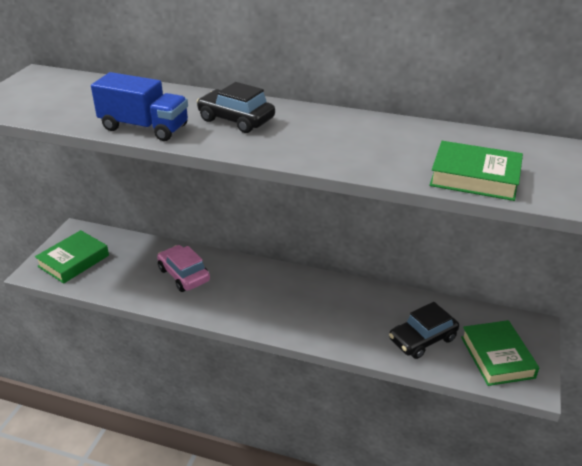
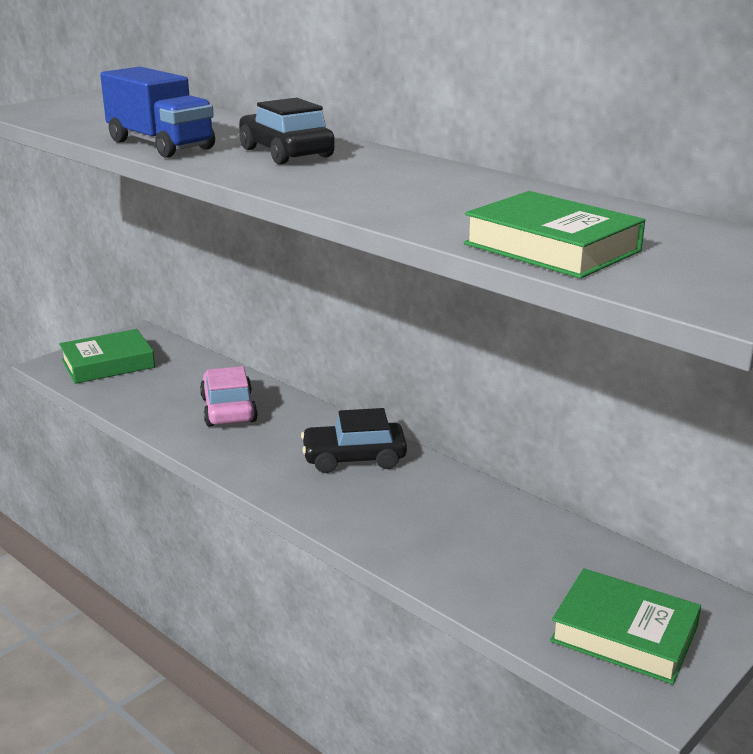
camera: 25 degrees right, 10 degrees down
black car [389,302,459,359] -> black car moved to [301,408,407,473]
green book [461,320,539,386] -> green book turned 75 degrees counterclockwise [550,568,701,684]

